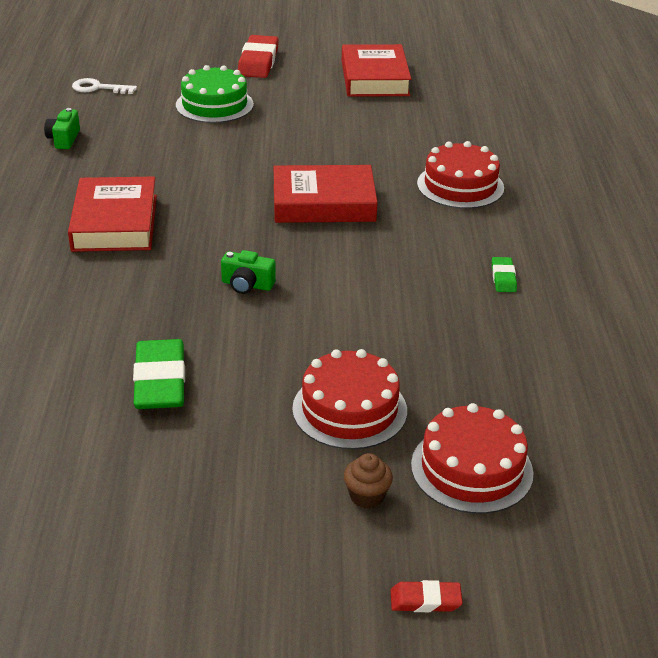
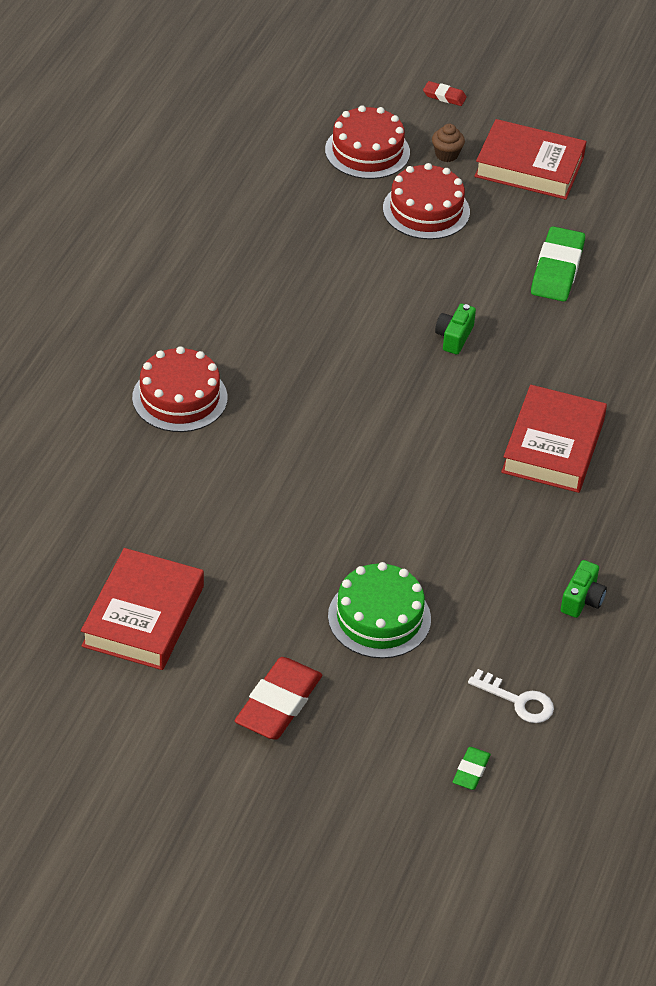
camera: 160 degrees left, 10 degrees up
green camera [221,250,276,294] -> green camera turned 105 degrees counterclockwise [435,304,476,354]
red book [274,165,378,223] -> red book moved to [474,119,586,200]
green eraser [492,257,517,292] -> green eraser moved to [453,747,491,790]

